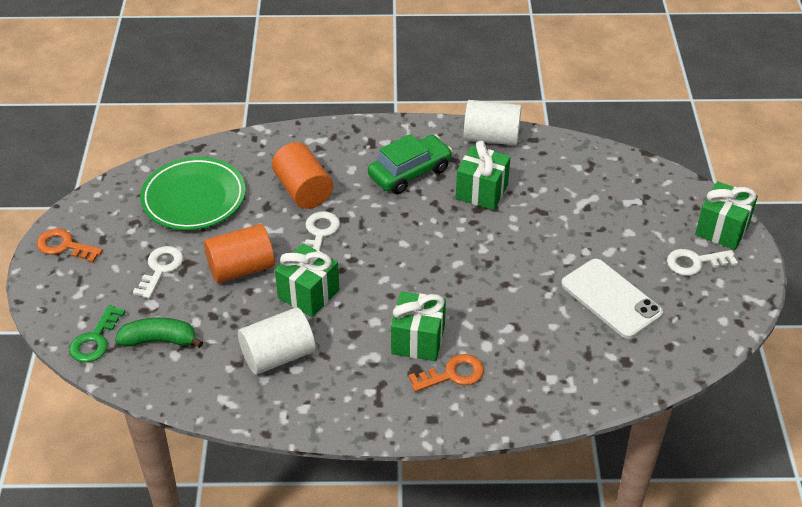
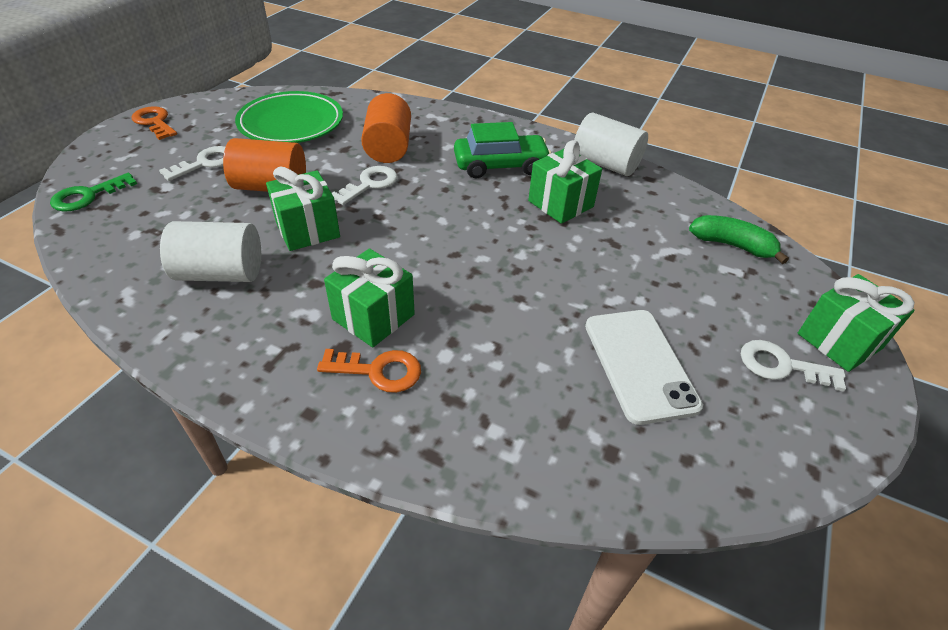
camera: 25 degrees right, 0 degrees up
green banana [115,318,203,348] -> green banana moved to [689,215,789,264]

